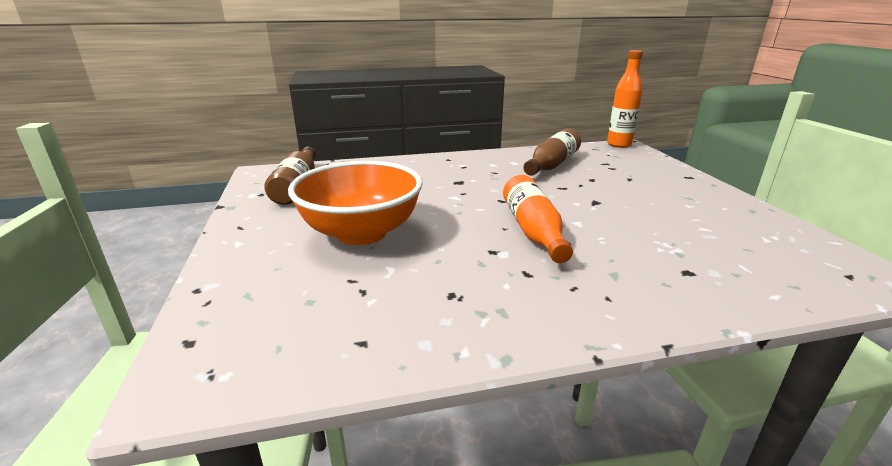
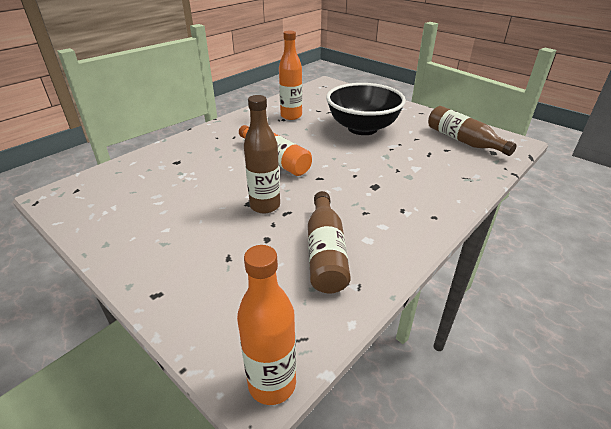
camera: 145 degrees right, 10 degrees up
orange bowl [288,161,423,245] -> black bowl [326,83,406,135]
none -> brown bottle [244,95,280,214]
none -> orange bottle [279,31,302,120]

